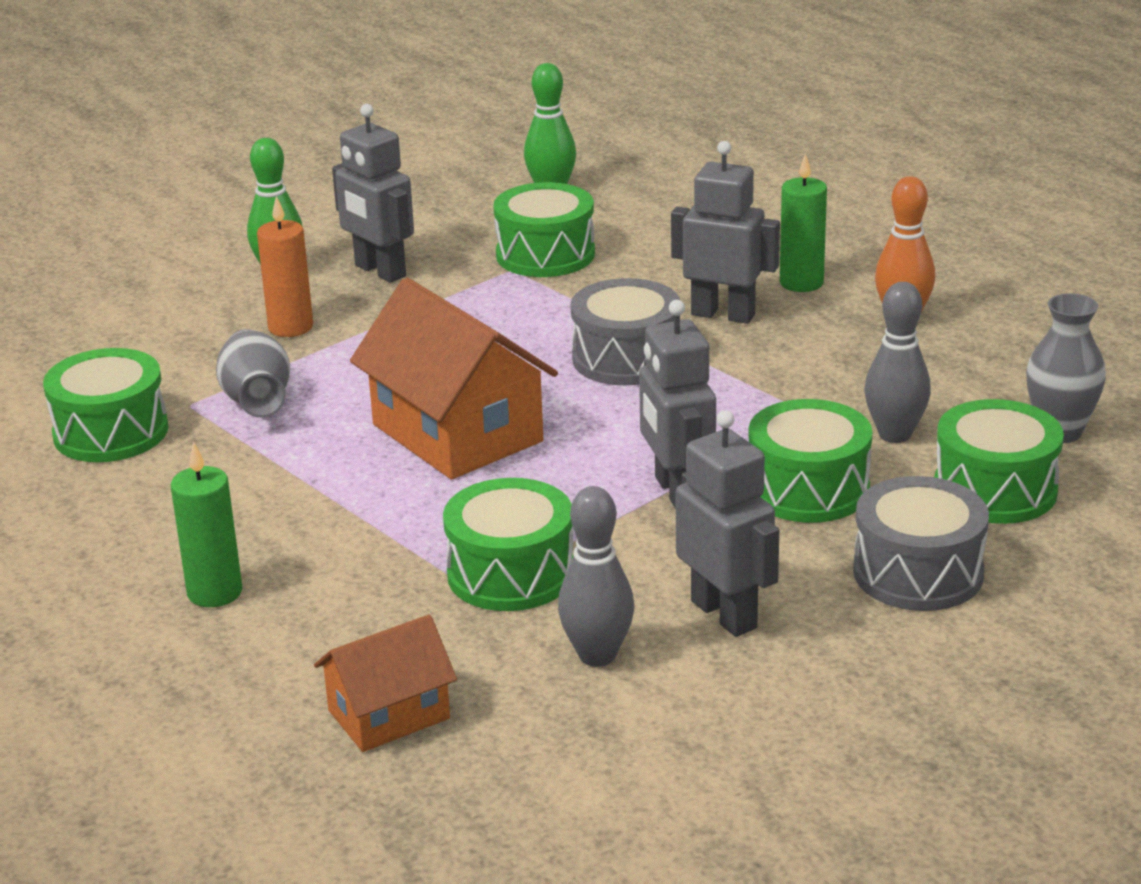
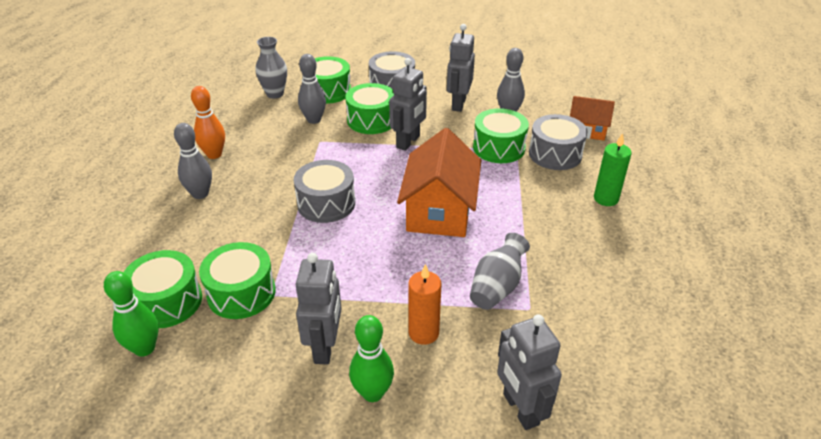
camera: 135 degrees left, 10 degrees up
green drum [43,348,168,462] -> green drum moved to [123,250,202,328]
grey robot [671,141,780,324] -> grey robot moved to [497,314,562,430]
green candle [780,153,827,292] -> grey bowling pin [174,123,212,199]
none -> grey drum [529,114,588,170]

